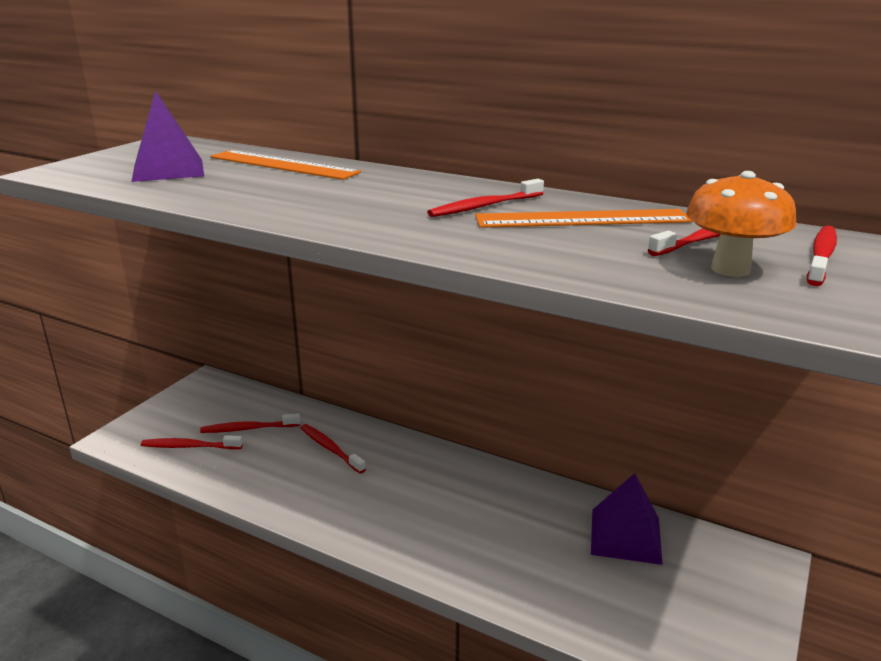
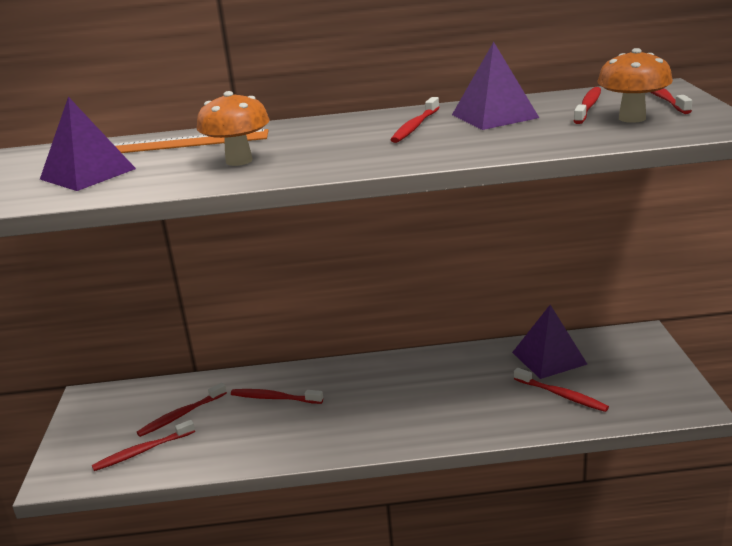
camera: 30 degrees left, 0 degrees up
orange ruler [475,209,692,228] -> purple pyramid [452,42,539,130]
none -> orange mushroom [197,91,270,166]
none -> red toothbrush [514,368,609,412]

